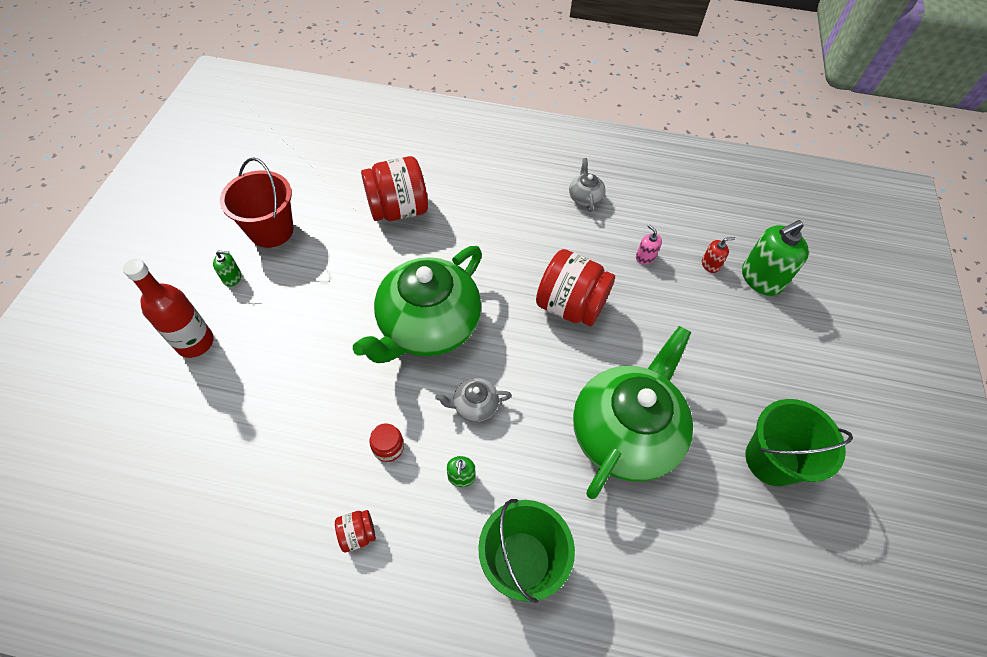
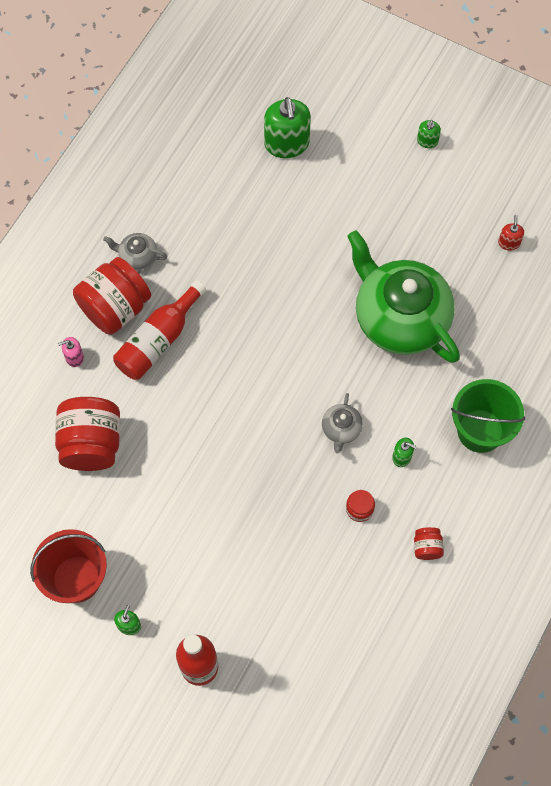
camera: 70 degrees left, 10 degrees up
green teapot [353,246,482,363] -> none
red jar [536,249,615,326] -> red jar moved to [73,257,151,335]
pink soap dispenser [636,224,662,264] -> pink soap dispenser moved to [58,337,84,367]
red soap dispenser [702,237,735,273] -> red soap dispenser moved to [498,215,524,251]
green bucket [745,399,853,486] -> none
none -> red bottle [113,280,206,380]
none -> green soap dispenser [417,120,441,148]

